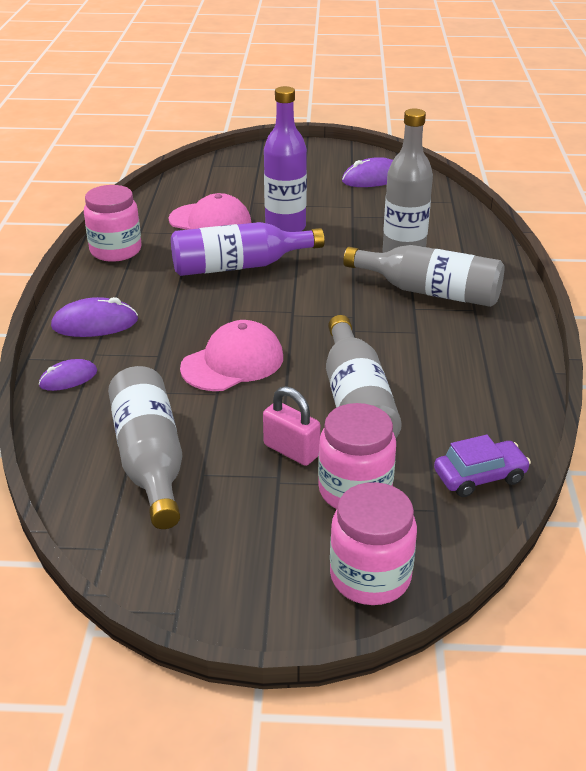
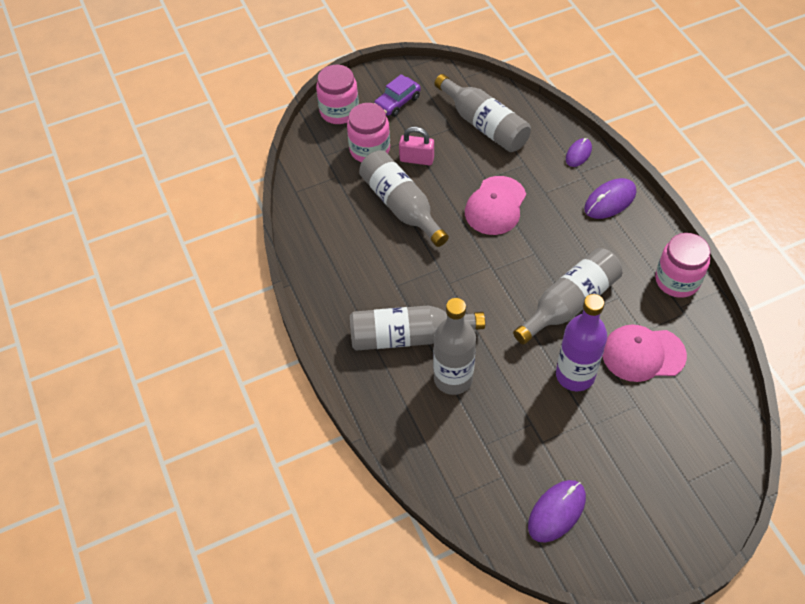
camera: 155 degrees right, 20 degrees up
purple bottle [171,222,325,276] -> grey bottle [513,248,622,345]
purple car [434,435,531,497] -> purple car moved to [374,74,421,117]

